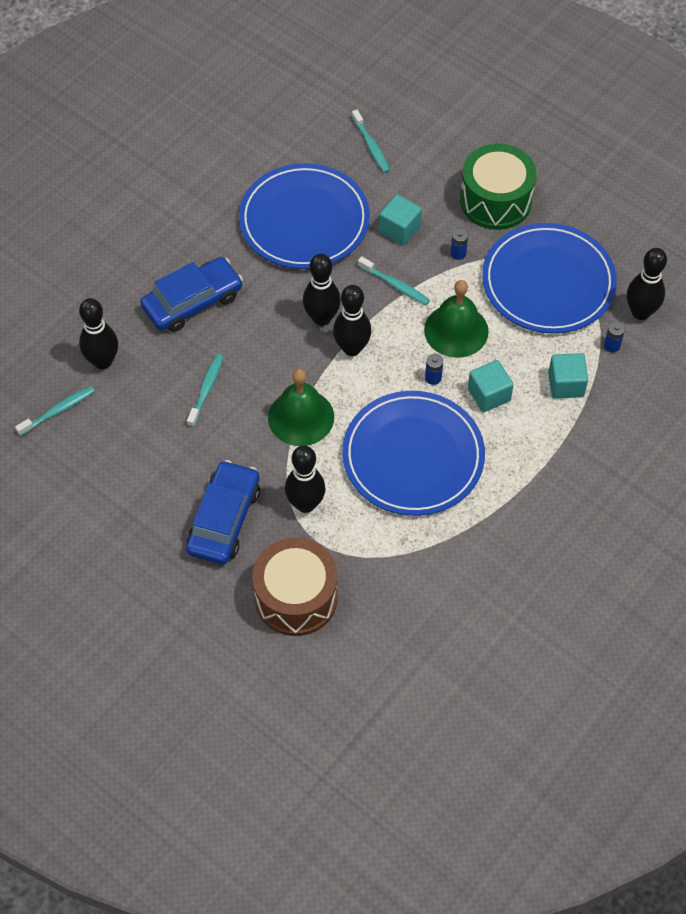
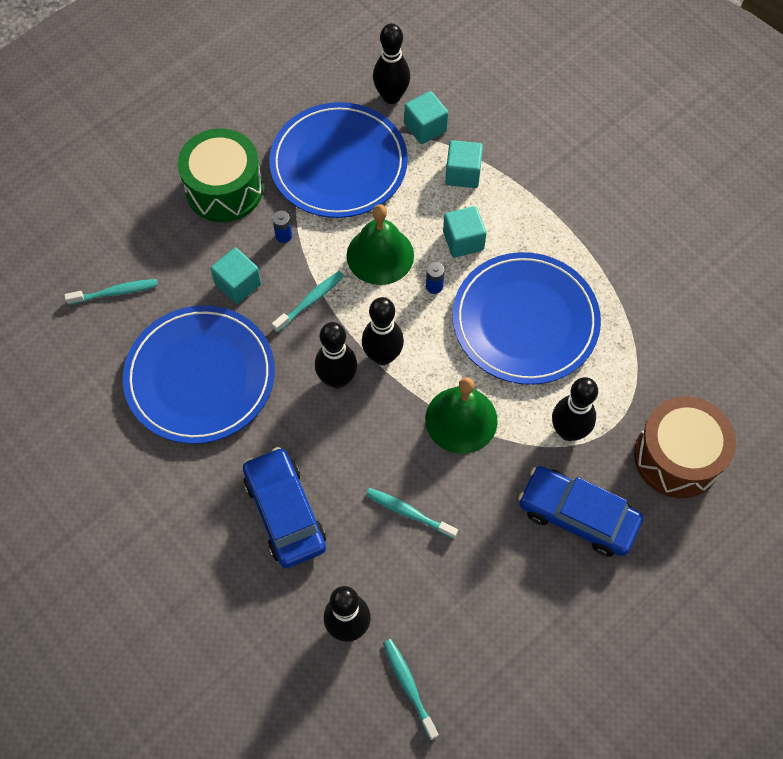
camera: 80 degrees left, 5 degrees up
blue battery [604,321,625,353] -> turquoise cube [404,91,448,144]

